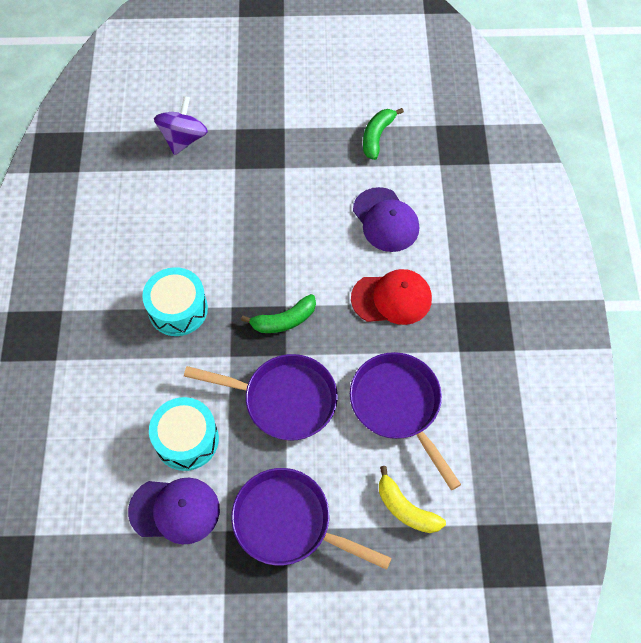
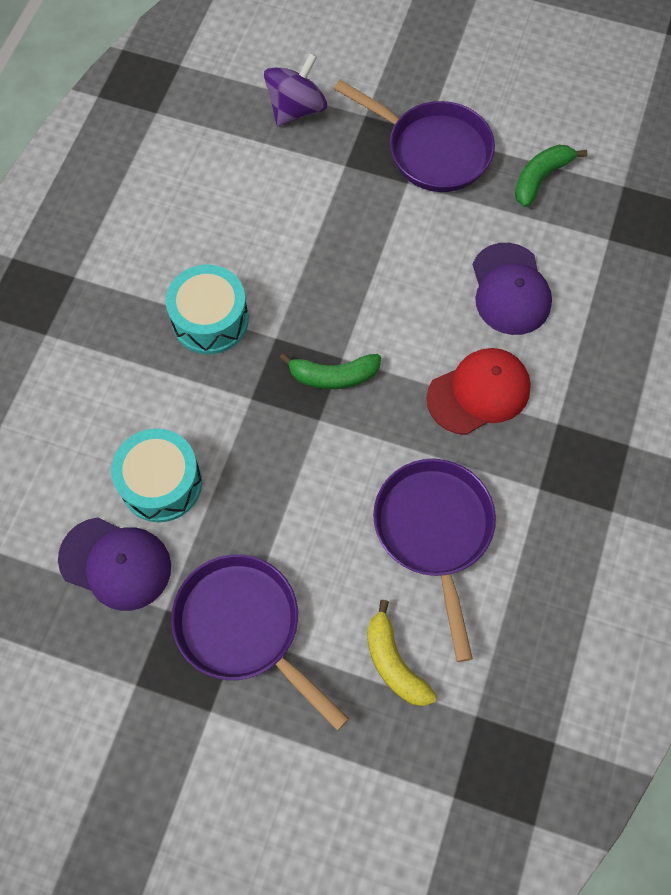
camera: 20 degrees right, 5 degrees up
purple pan [184,354,338,441] -> purple pan moved to [334,80,495,192]
red cap [351,269,432,325] -> red cap turned 45 degrees counterclockwise [426,348,531,435]

